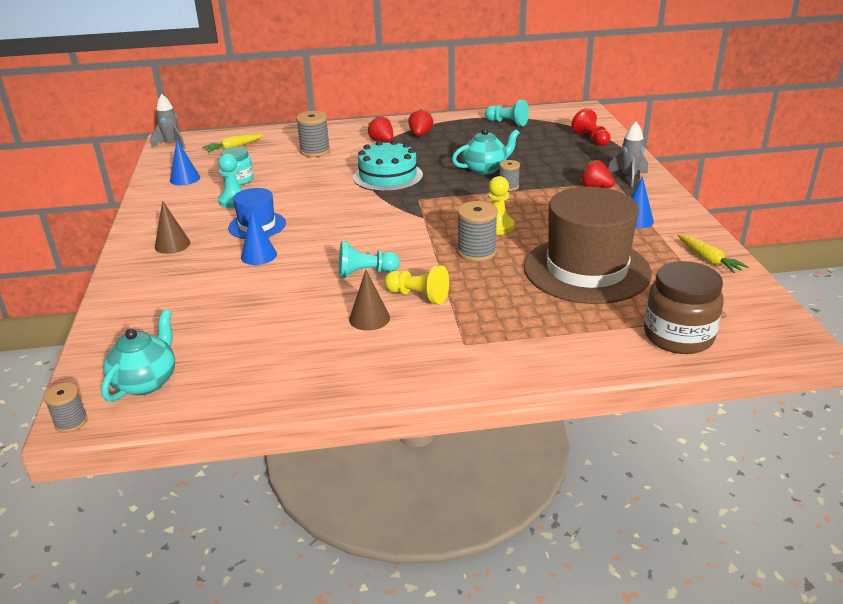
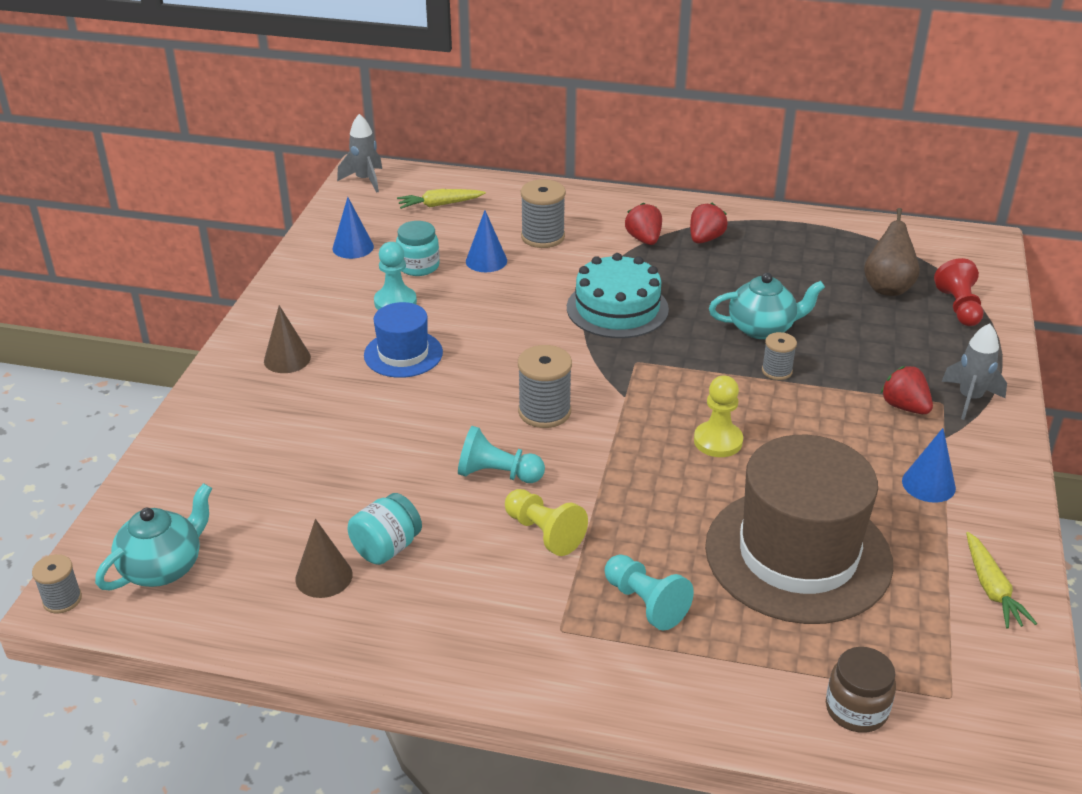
camera: 20 degrees right, 5 degrees up
blue cone [241,211,277,265] -> blue cone moved to [466,210,507,272]
brown cone [349,270,390,331] -> brown cone moved to [295,519,353,598]
grey spool [457,201,498,262] -> grey spool moved to [518,345,572,428]
turquoise pawn [485,100,529,126] -> turquoise pawn moved to [605,554,694,631]
brown jar [644,261,724,354] -> brown jar [826,647,896,733], size x0.62
none -> turquoise jar [348,493,422,565]
none -> brown pear [864,208,920,296]

